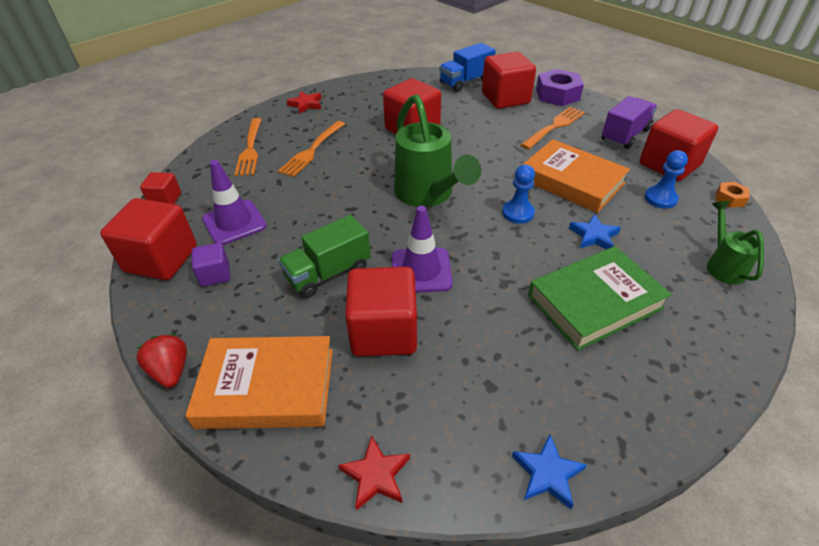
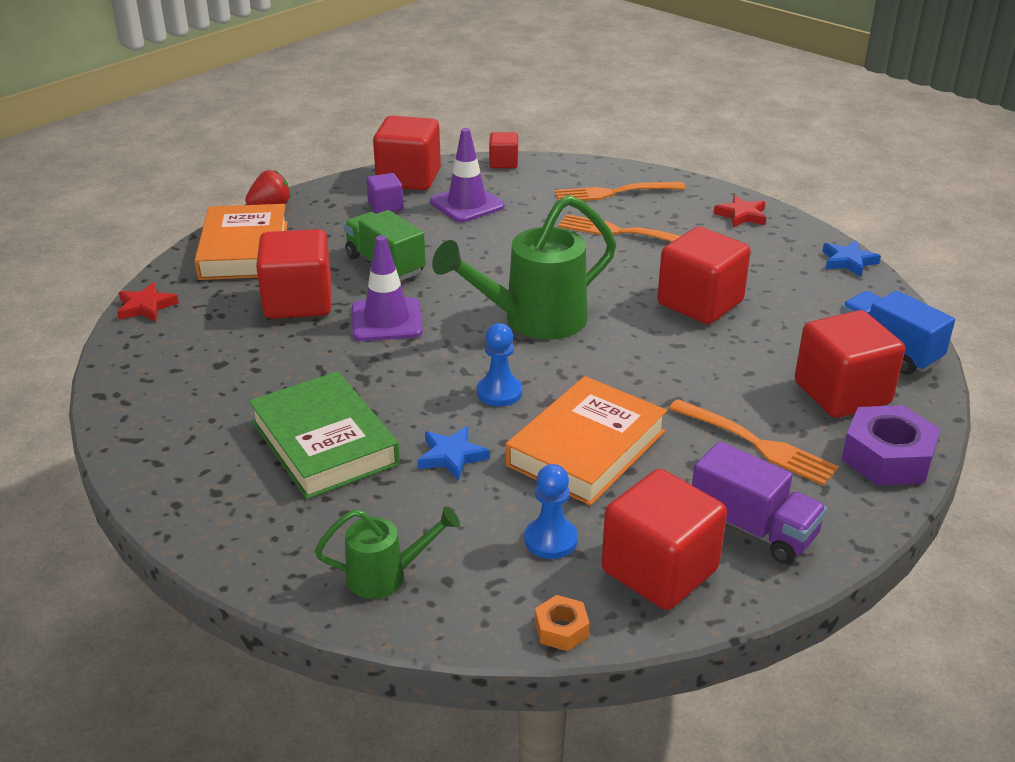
camera: 85 degrees right, 10 degrees down
blue star [512,435,587,509] -> blue star moved to [822,240,881,277]

